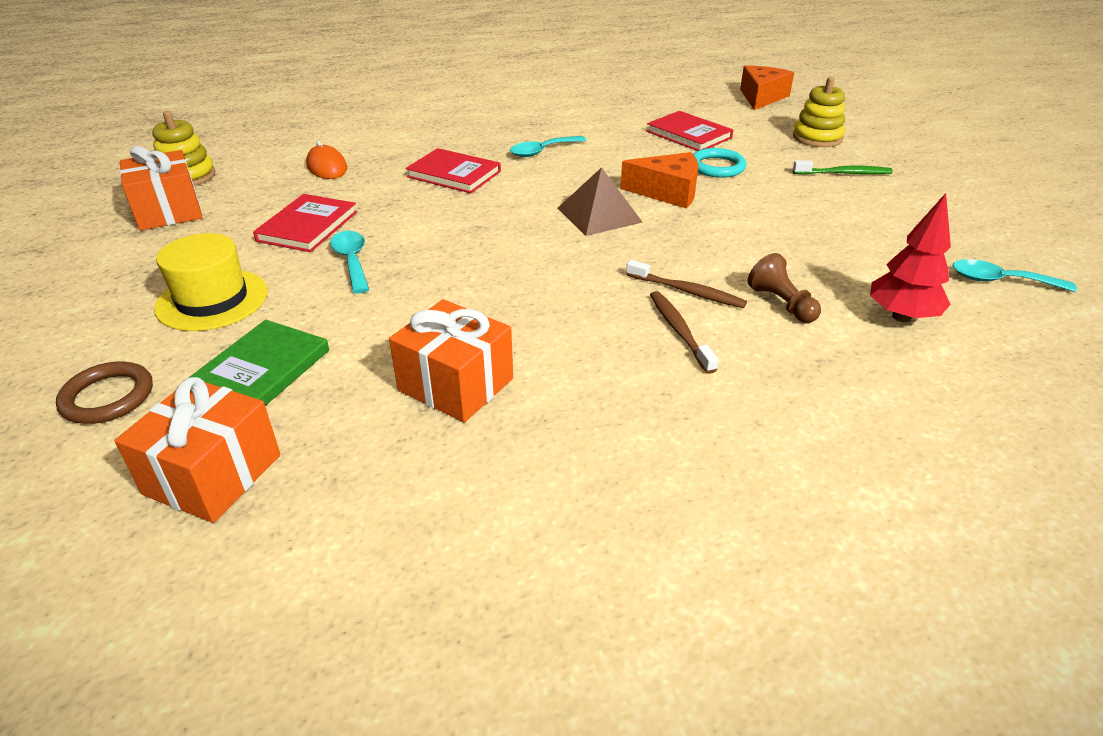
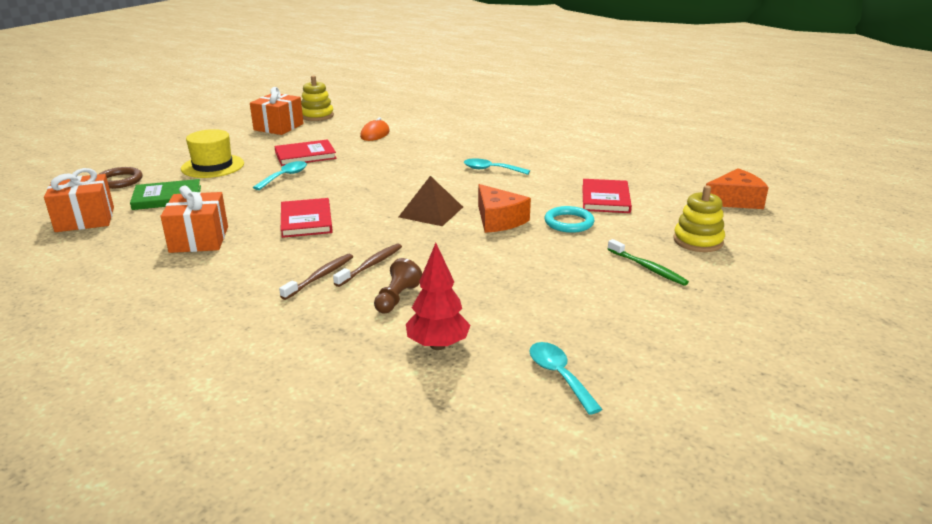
camera: 50 degrees right, 10 degrees down
red book [406,148,501,193] -> red book moved to [281,198,333,238]
brown toothbrush [626,260,747,308] -> brown toothbrush turned 135 degrees counterclockwise [333,244,402,287]

